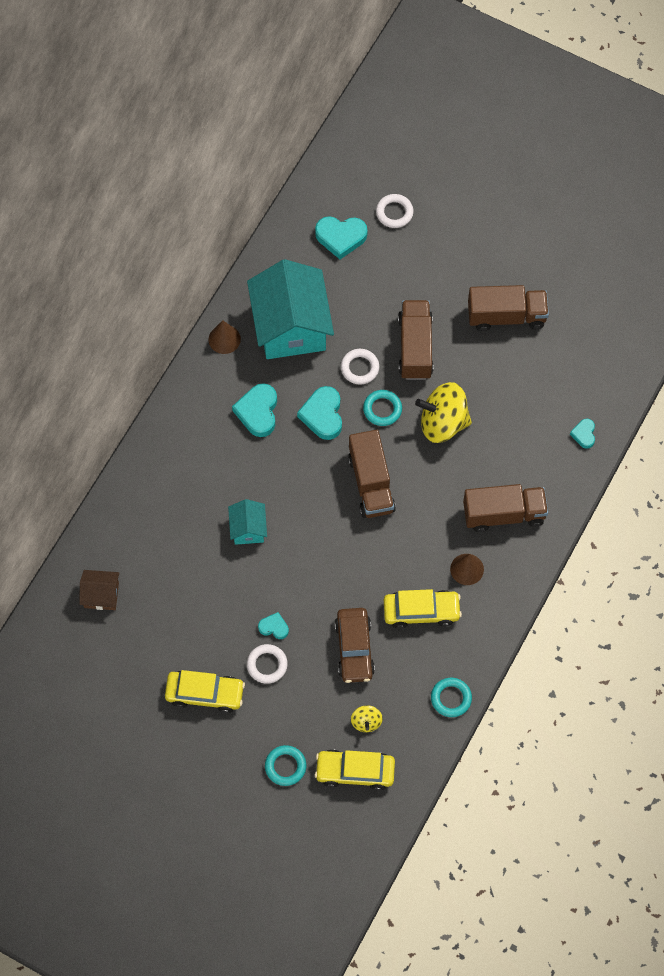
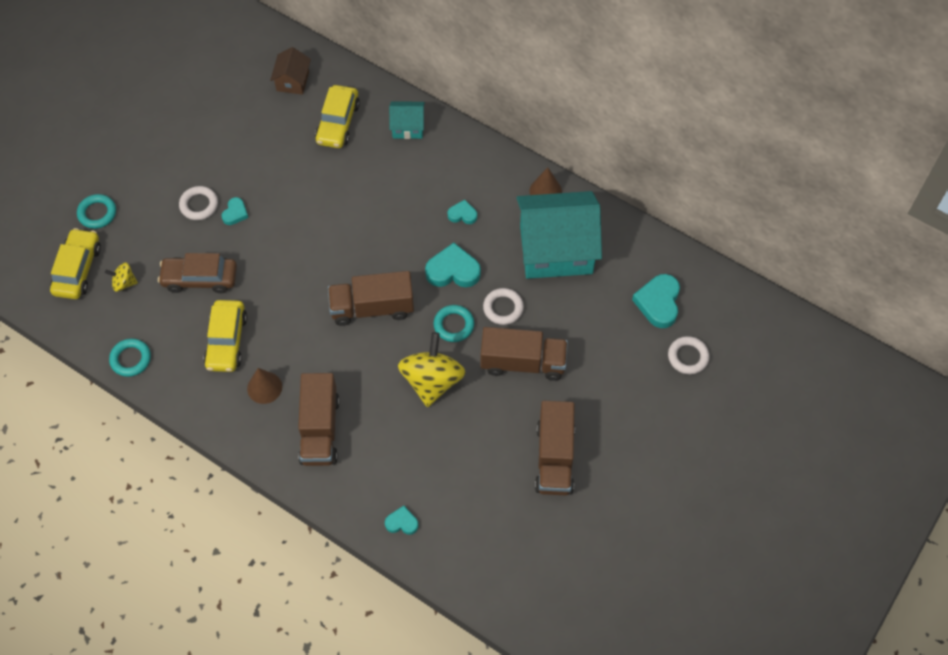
camera: 95 degrees right, 5 degrees down
yellow car [165,670,245,713] -> yellow car moved to [315,85,360,148]
turquoise house [228,499,267,545] -> turquoise house moved to [389,101,425,139]
turquoise heart [232,383,277,437] -> turquoise heart [448,200,477,224], size x0.56

